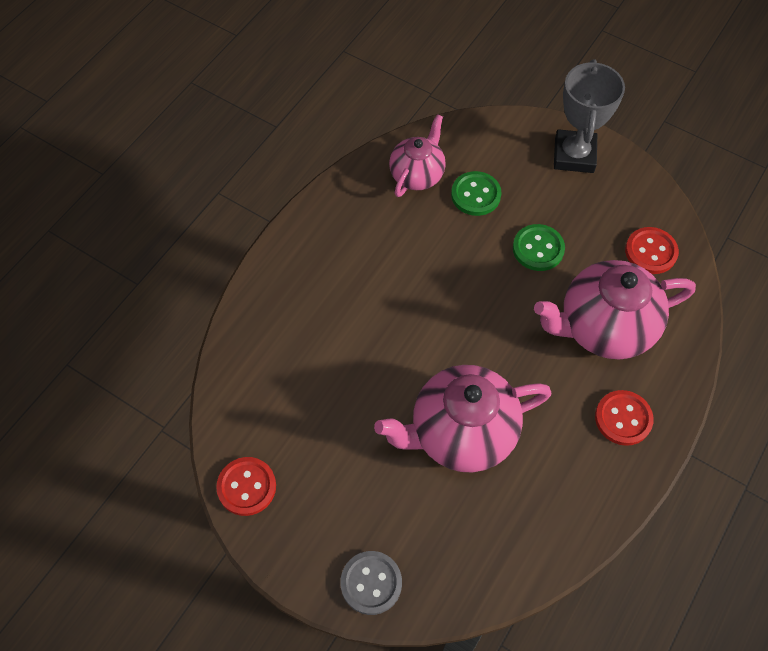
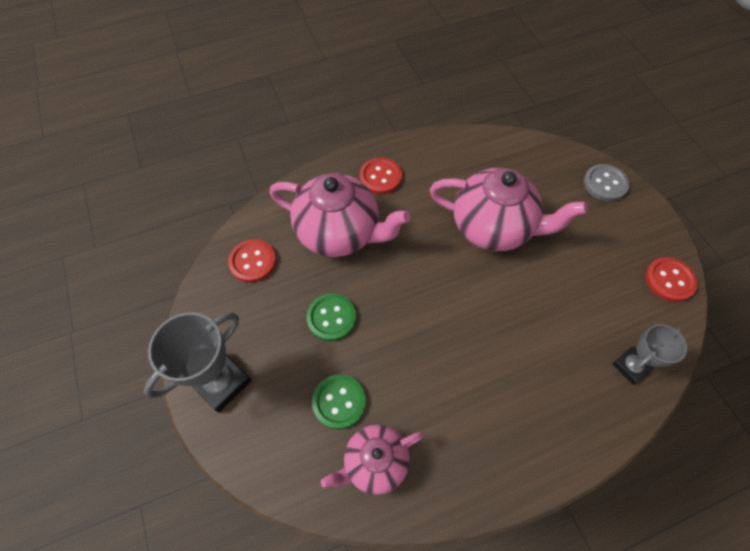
camera: 145 degrees left, 0 degrees up
none -> grey trophy [612,324,687,384]

